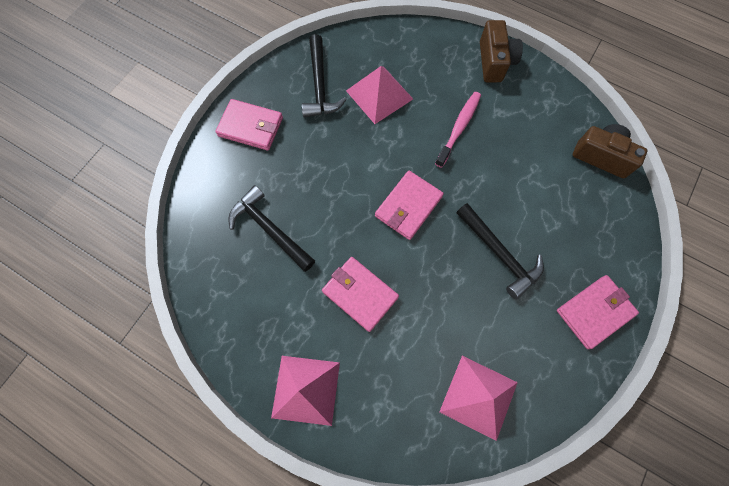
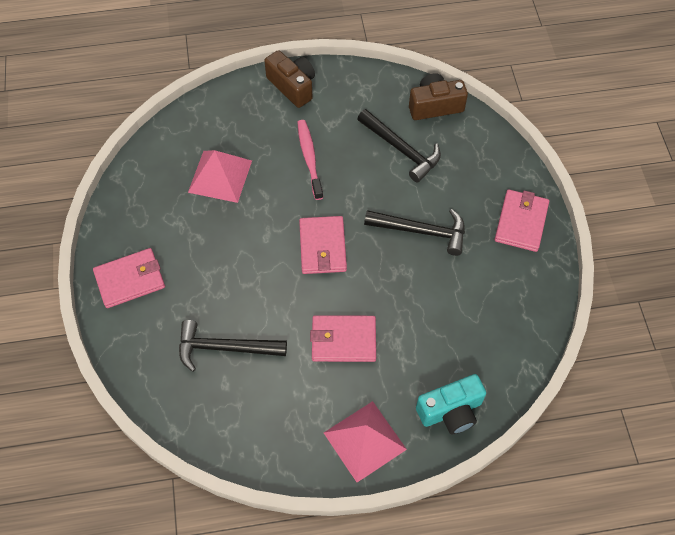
camera: 40 degrees left, 10 degrees down
black hammer [302,34,347,118] -> black hammer moved to [357,109,441,183]
pink pyramid [439,356,518,441] -> none
none -> turquoise camera [416,374,486,434]

